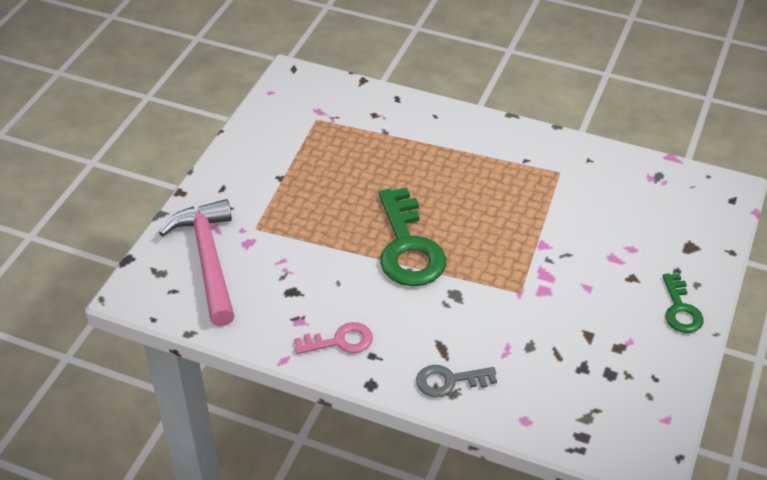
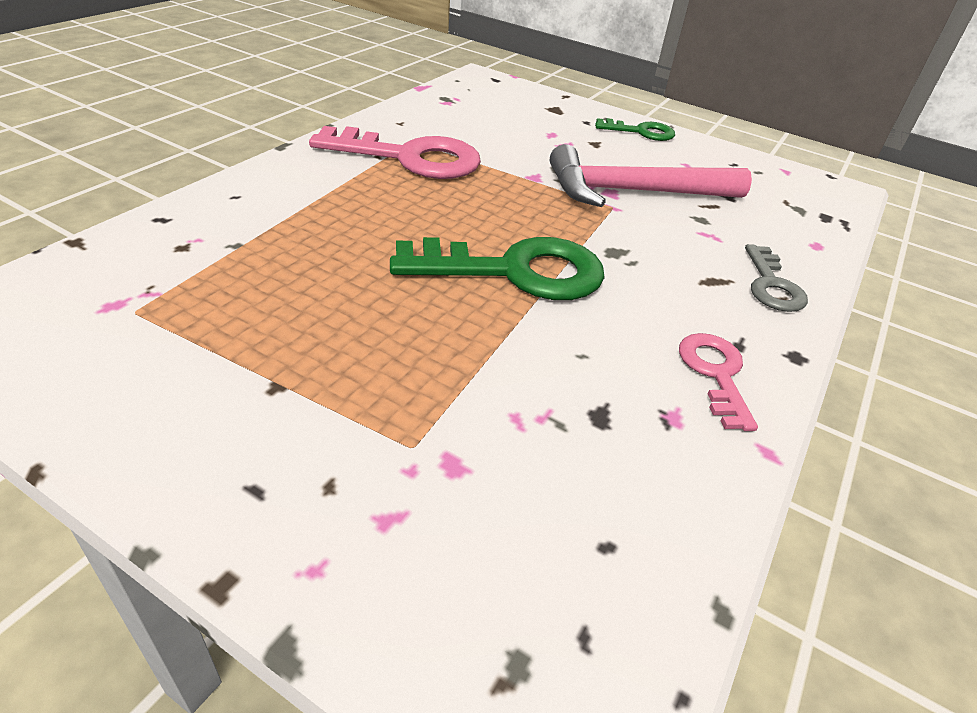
camera: 85 degrees left, 5 degrees down
pink hammer [159,199,234,326] -> pink hammer moved to [550,144,752,207]
none -> pink key [309,126,481,179]

